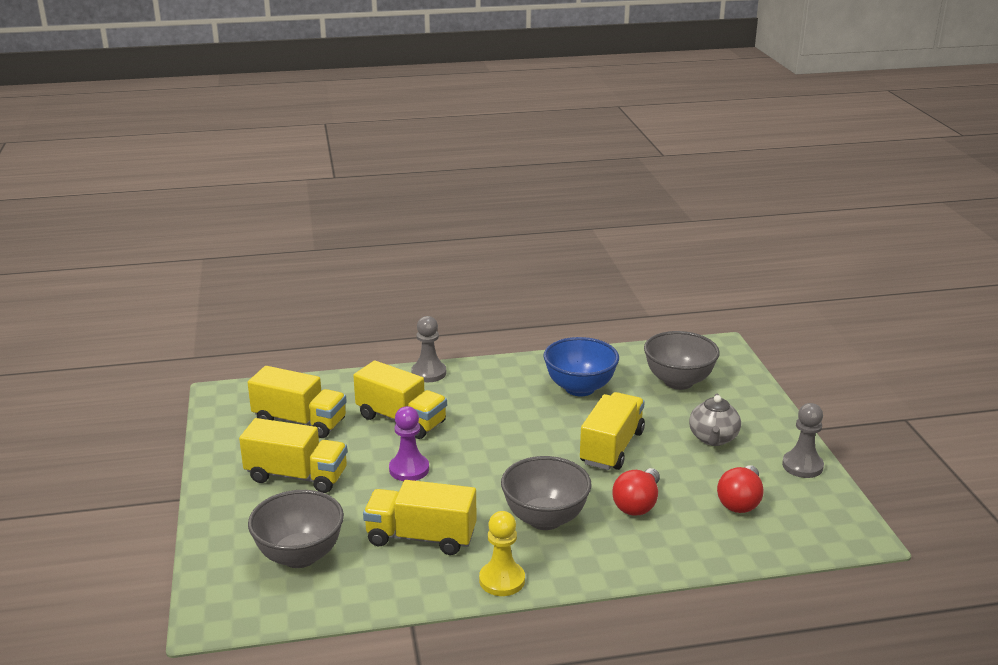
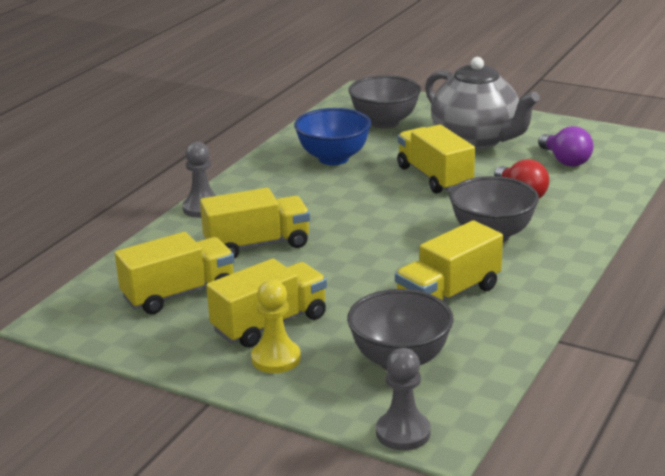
camera: 50 degrees left, 0 degrees up
purple pawn [389,406,429,481] -> none
yellow pawn [479,511,525,596] -> yellow pawn moved to [251,280,301,373]
grey teapot [689,393,741,446] -> grey teapot [425,57,540,149], size x1.88
red light bulb [717,465,764,513] -> purple light bulb [538,126,593,167]
grey pawn [782,403,824,478] -> grey pawn moved to [376,348,431,450]

